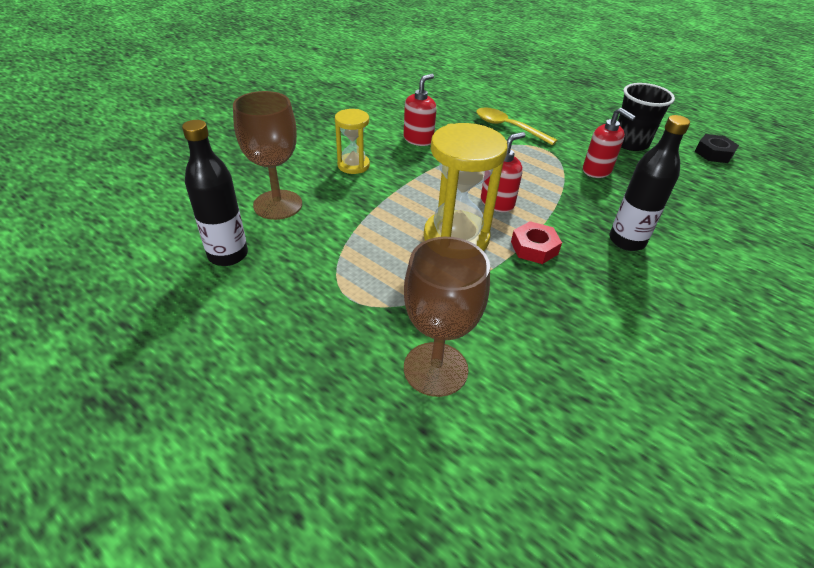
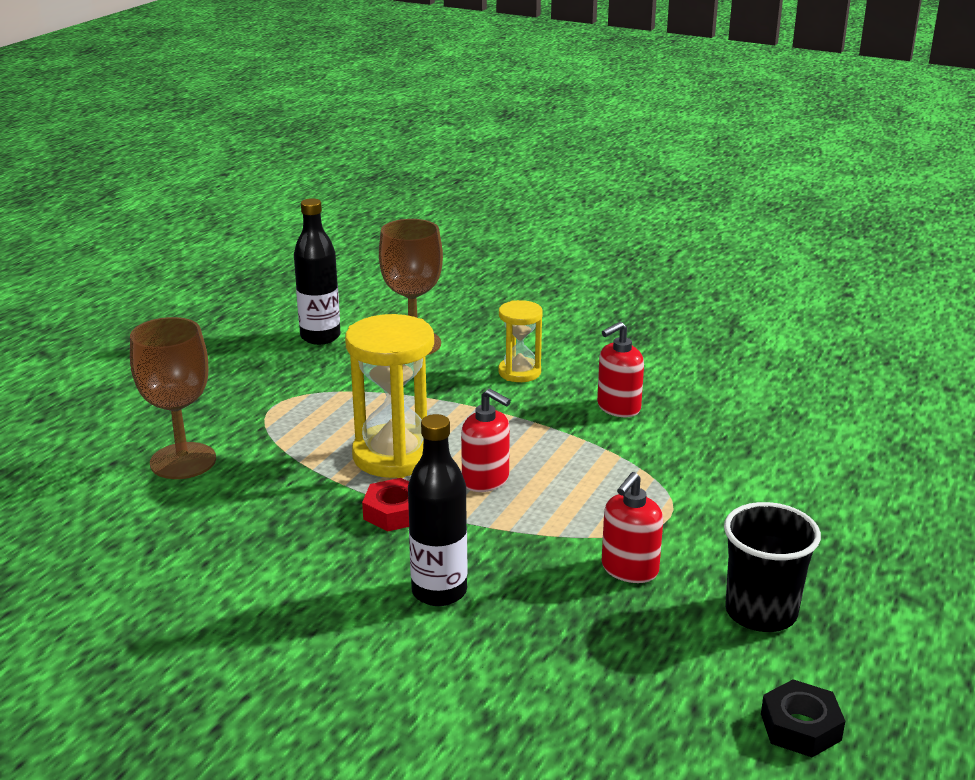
camera: 80 degrees right, 15 degrees down
red soap dispenser [404,74,436,146] -> red soap dispenser turned 120 degrees clockwise [597,322,644,417]
yellow spoon [476,107,557,145] -> none

